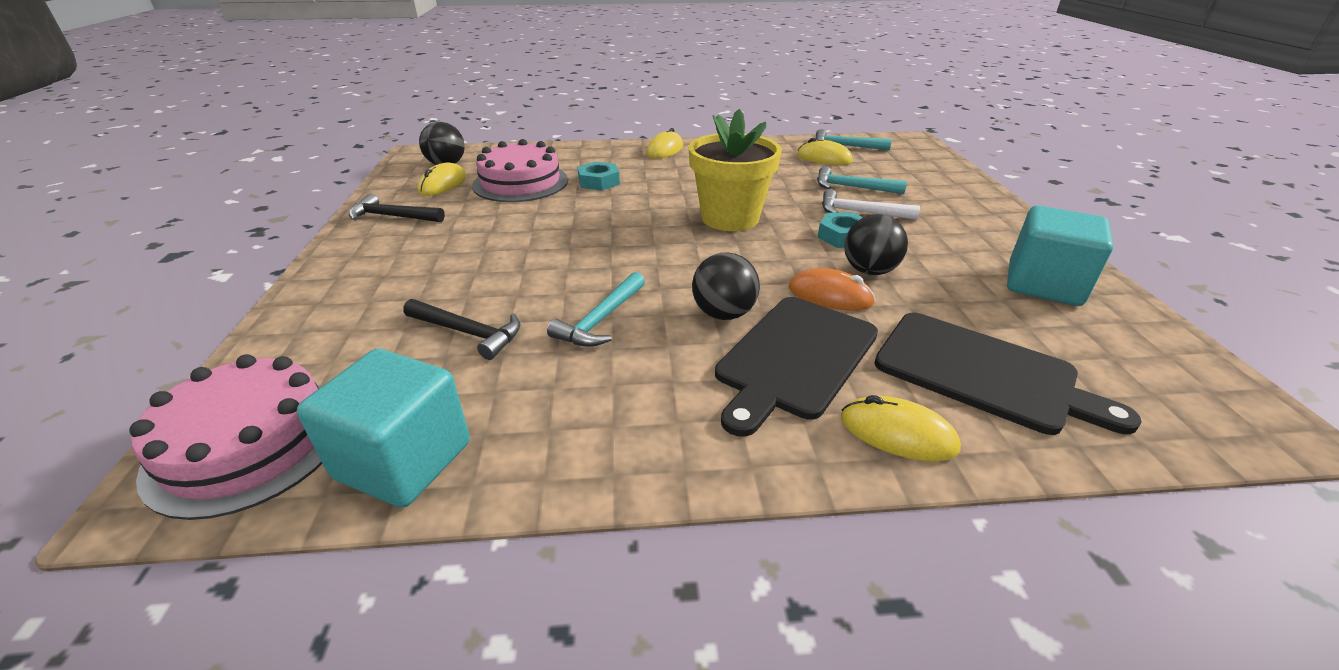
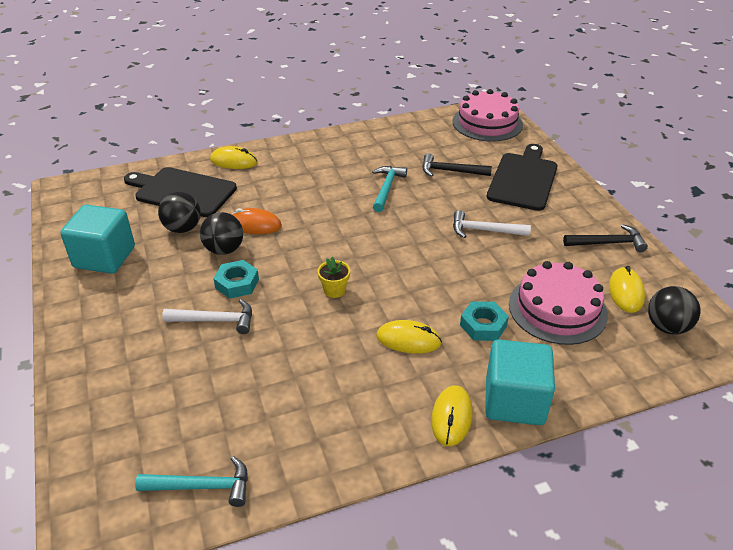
camera: 165 degrees right, 5 degrees up
turquoise cube [297,349,470,508] -> turquoise cube moved to [485,339,555,425]
yellow flower pot [688,109,782,231] -> yellow flower pot [318,257,350,298], size x0.42
black ball [692,252,760,320] -> black ball moved to [158,192,201,233]
black cutting board [715,297,878,437] -> black cutting board moved to [487,144,558,211]
yellow mouse [797,138,853,165] -> yellow mouse moved to [376,320,442,354]
turquoise hammer [817,166,907,194] -> none
none -> white hammer [453,210,531,238]

